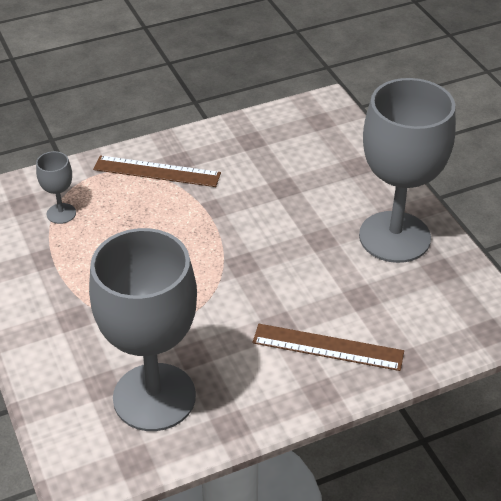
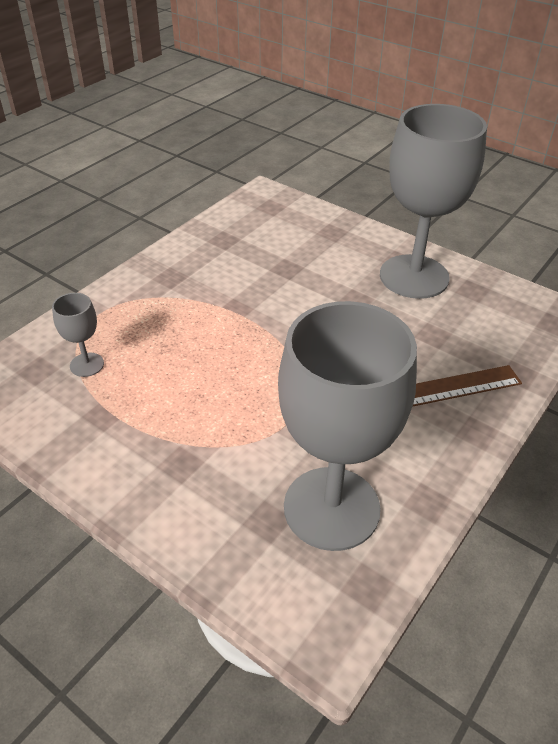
camera: 30 degrees left, 0 degrees up
brown ruler [93,155,221,187] -> none

